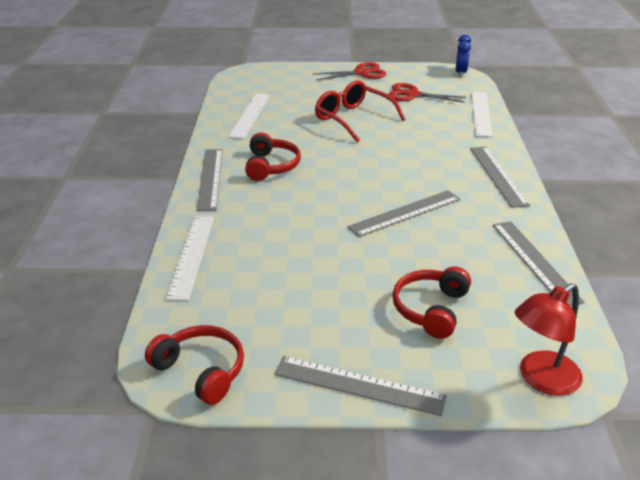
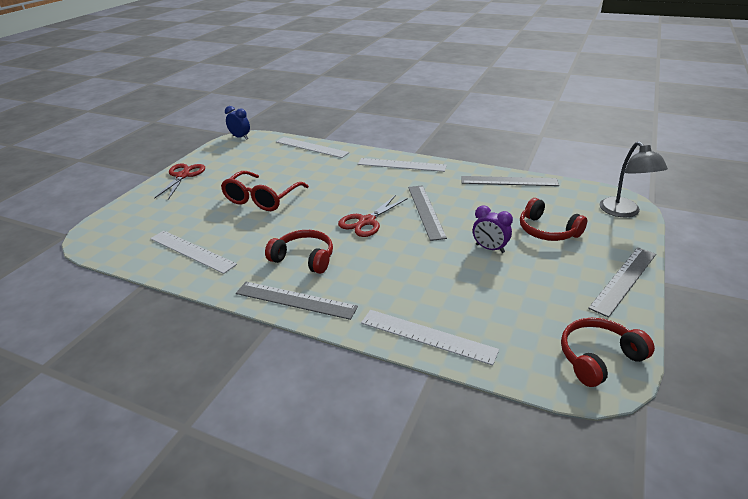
camera: 65 degrees left, 0 degrees up
red glasses [315,80,405,142] -> red glasses turned 45 degrees counterclockwise [221,171,309,211]
red scissors [388,83,466,103] -> red scissors moved to [338,195,408,237]
grey ruler [470,147,530,208] -> white ruler [358,158,447,172]
red lamp [515,283,583,396] -> grey lamp [599,141,668,217]
none -> purple clock [473,206,513,253]

